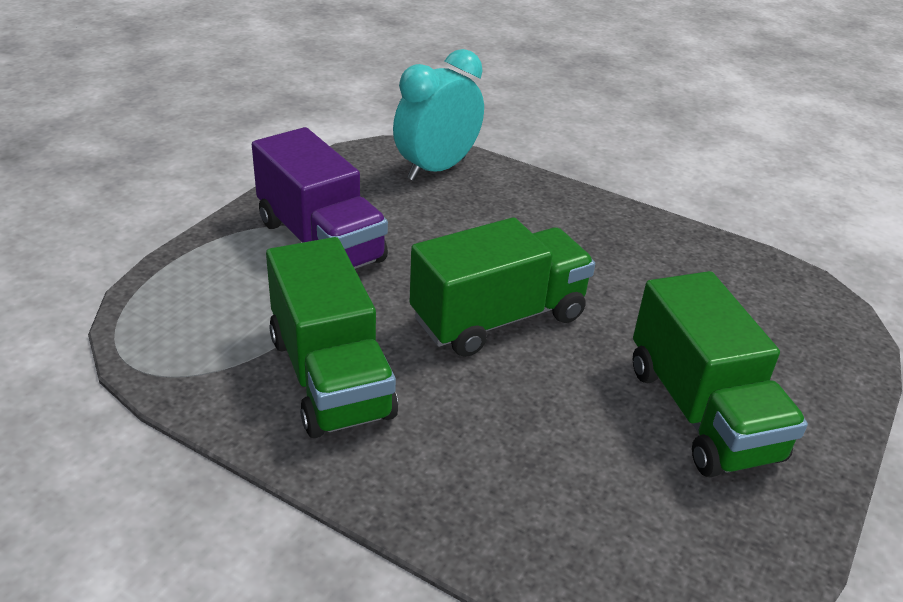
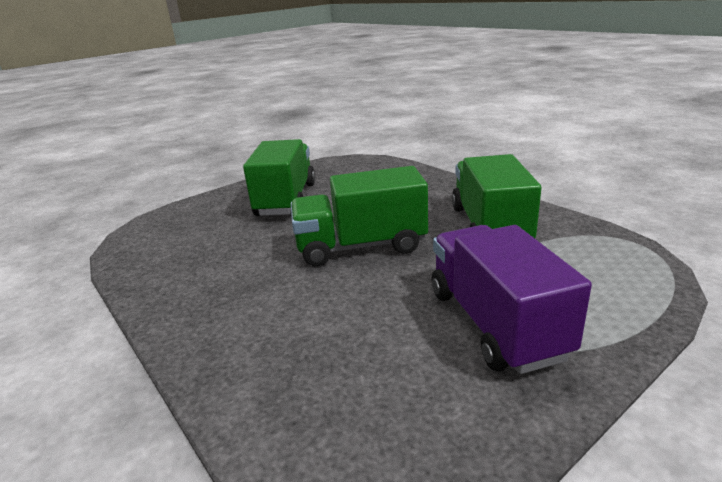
camera: 155 degrees left, 10 degrees down
turquoise clock [393,49,484,181] -> none

